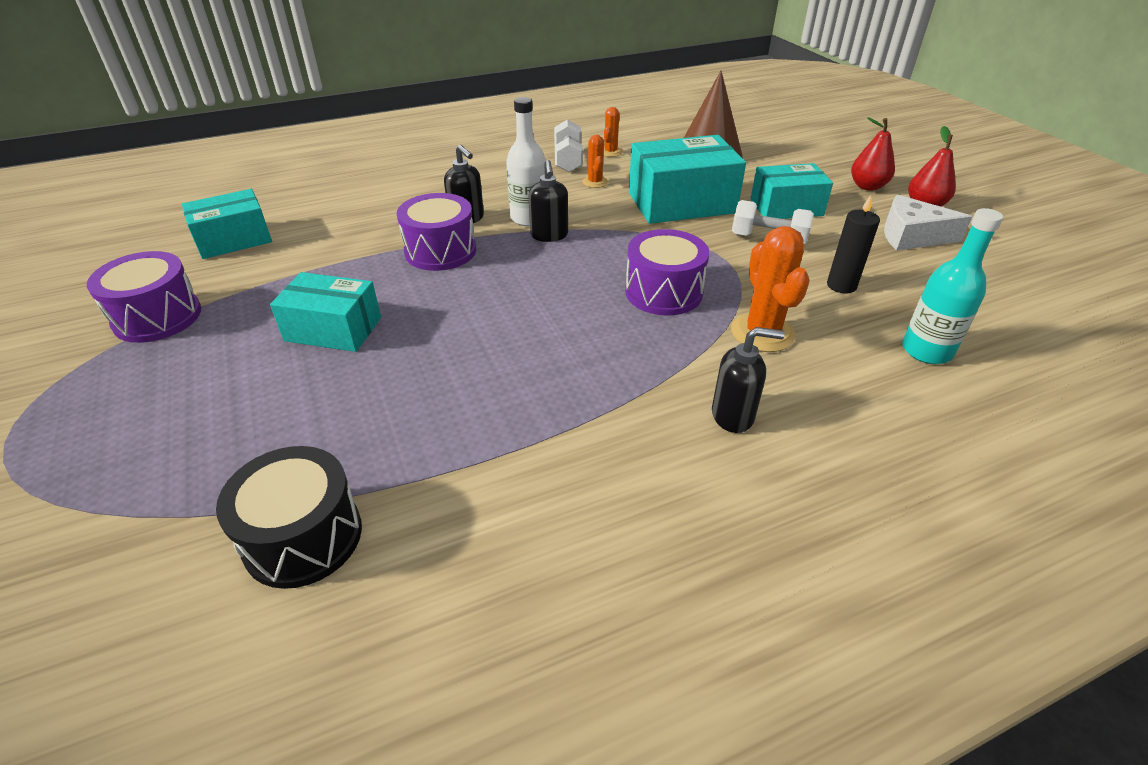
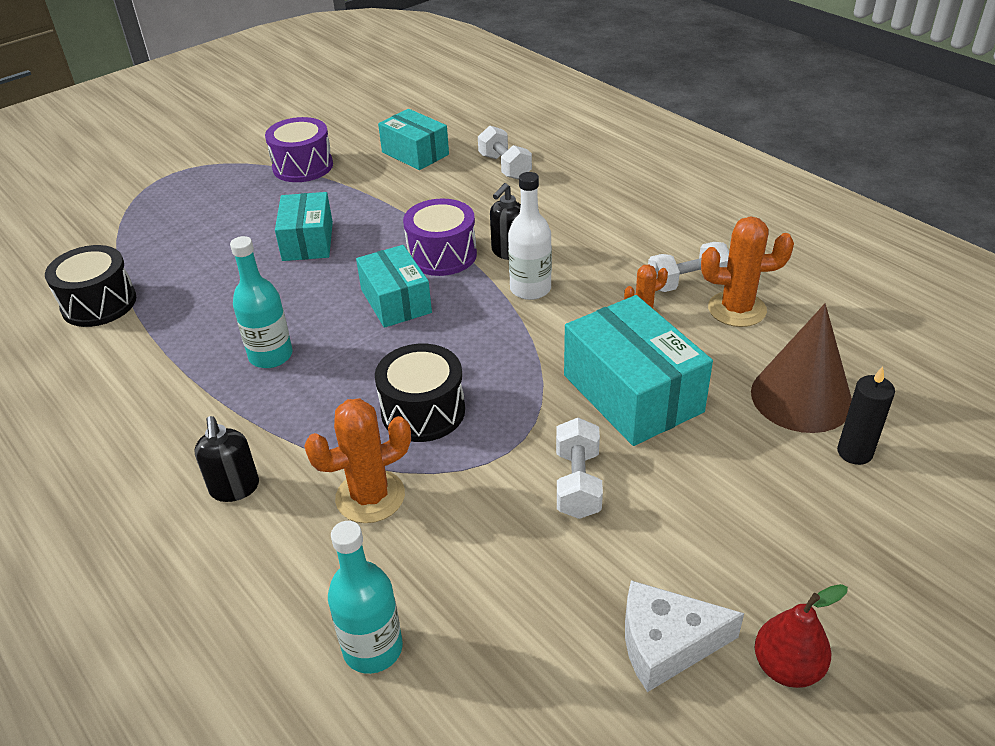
camera: 75 degrees right, 0 degrees up
black soap dispenser [529,160,568,242] -> none
orange cactus [603,107,623,157] -> orange cactus [701,217,794,327], size x1.78
purple drum [625,229,709,315] -> black drum [375,344,465,442]
turquoise box [750,163,833,219] -> turquoise box moved to [356,245,432,328]
black candle [827,195,880,294] -> black candle moved to [837,366,895,465]
red pear [851,117,895,191] -> none
white cheese [884,195,972,251] -> white cheese turned 90 degrees counterclockwise [625,580,744,692]
none -> turquoise bottle [230,236,293,368]
none -> white dumbbell [478,126,532,180]

